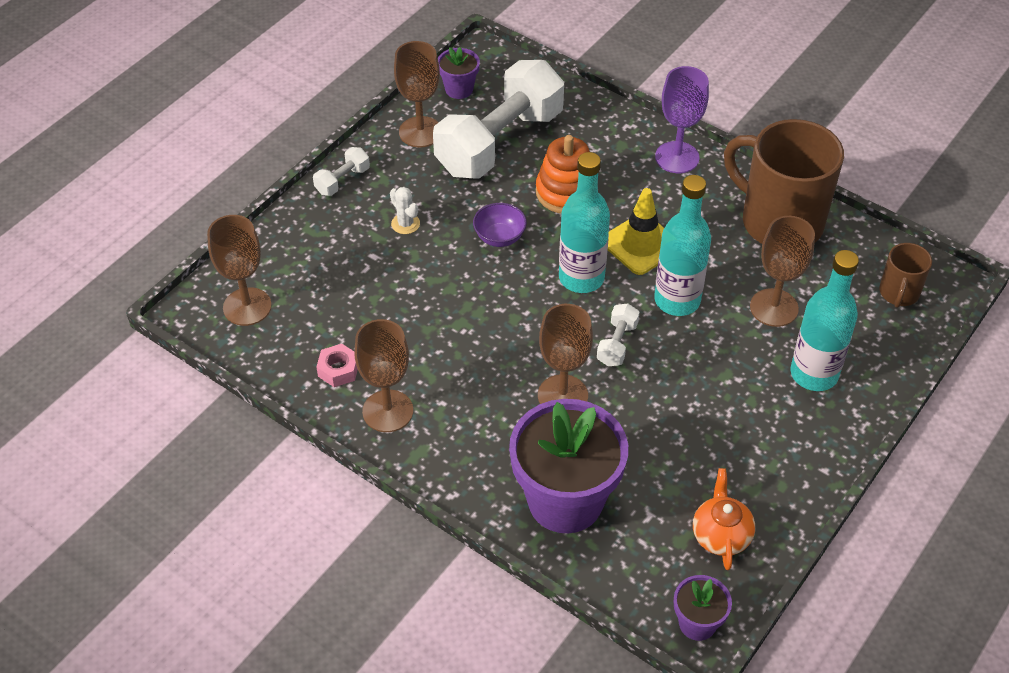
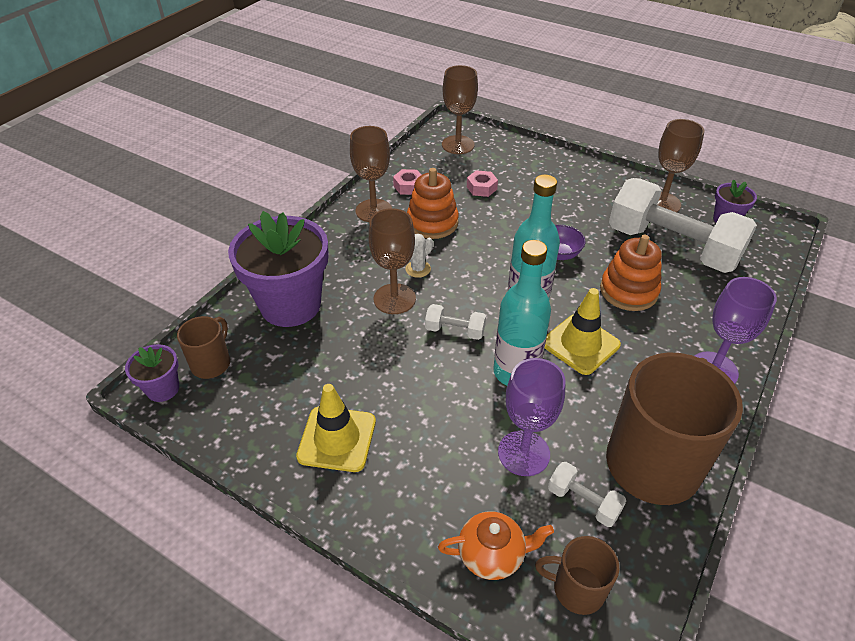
camera: 85 degrees right, 5 degrees down
white dumbbell [313,147,370,196] -> white dumbbell moved to [548,462,626,527]
white cactus [390,187,420,234] -> white cactus moved to [405,234,433,278]
orange teapot [693,468,755,570] -> orange teapot moved to [438,511,554,580]
brown goblet [750,216,815,327] -> purple goblet [498,358,566,476]
turquoise bottle [790,250,859,391] -> none
none -> brown mug [177,316,230,379]
none -> yellow traffic cone [296,384,376,472]
none -> orange stacking toy [407,168,459,239]
none -> pink nut [467,170,498,197]

